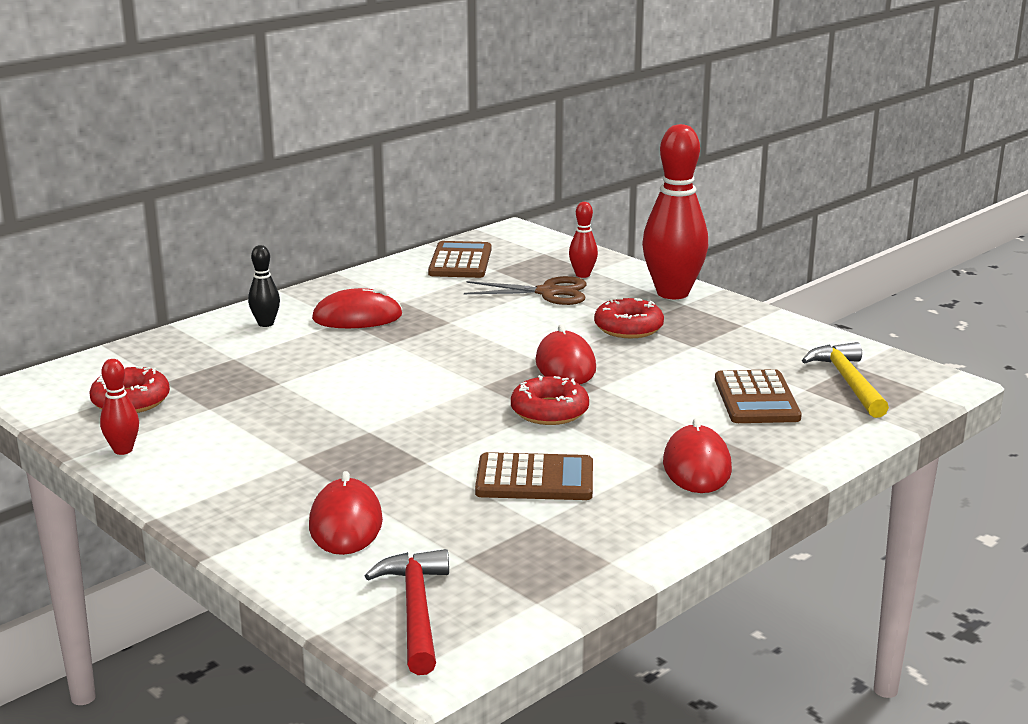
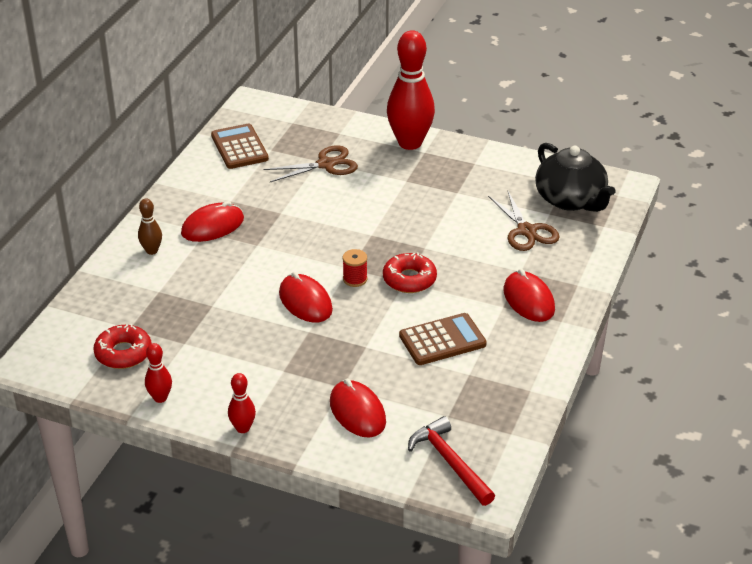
camera: 25 degrees left, 15 degrees up
black bowling pin [248,245,280,327] -> brown bowling pin [138,198,162,255]
red mouse [535,324,596,384] -> red mouse moved to [279,272,333,323]
red bowling pin [569,202,598,278] -> red bowling pin moved to [228,373,256,433]
red donut [594,298,664,338] -> none
brown calculator [715,369,802,423] -> brown scissors [488,190,559,251]
yellow hammer [802,342,889,418] -> black teapot [535,143,615,212]
none -> red spool [343,249,367,287]

